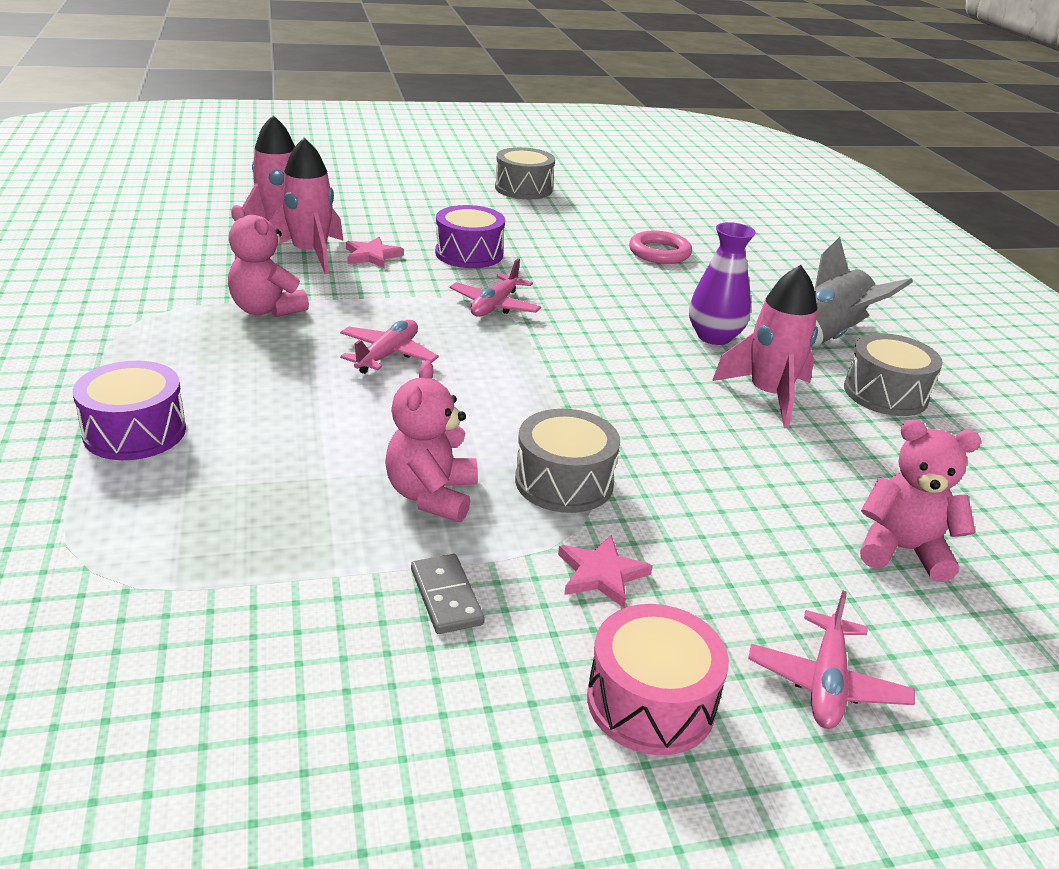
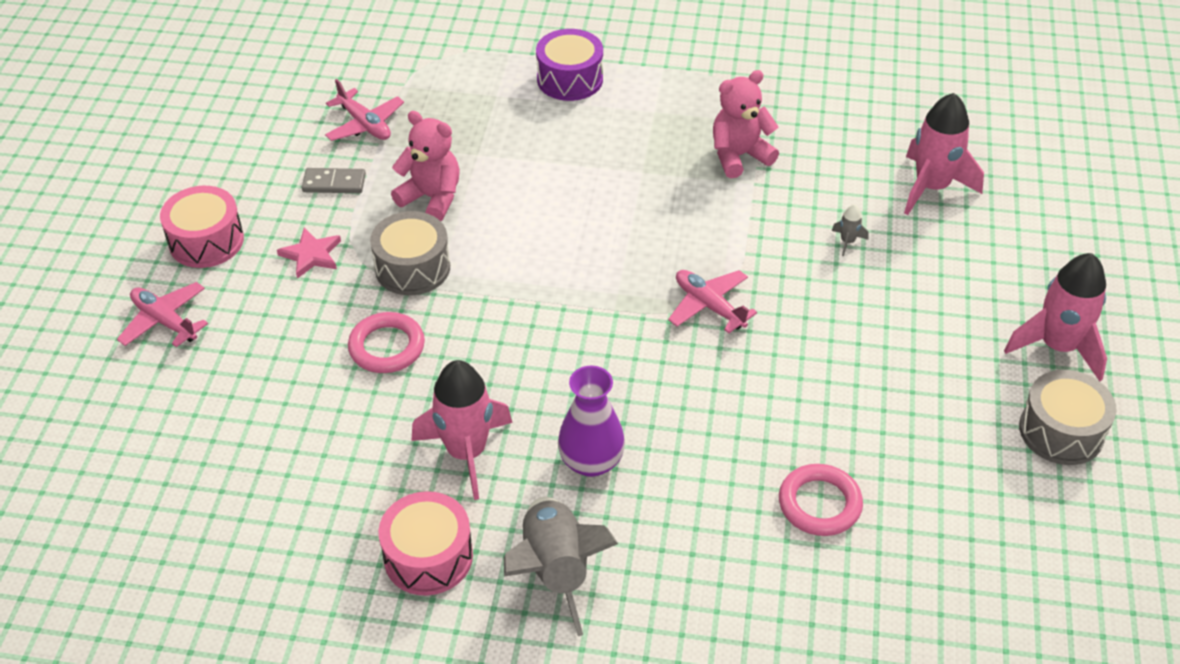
camera: 115 degrees right, 15 degrees up
pink rocket [269,138,343,274] -> pink rocket moved to [1004,253,1107,381]
pink plane [340,320,439,374] -> pink plane moved to [325,79,404,141]
pink star [346,237,404,268] -> grey rocket [832,204,869,256]
purple drum [435,205,505,268] -> none
grey drum [844,333,943,416] -> pink drum [378,491,473,596]
pink teddy bear [860,420,981,582] -> none
none -> pink ring [348,312,425,373]

